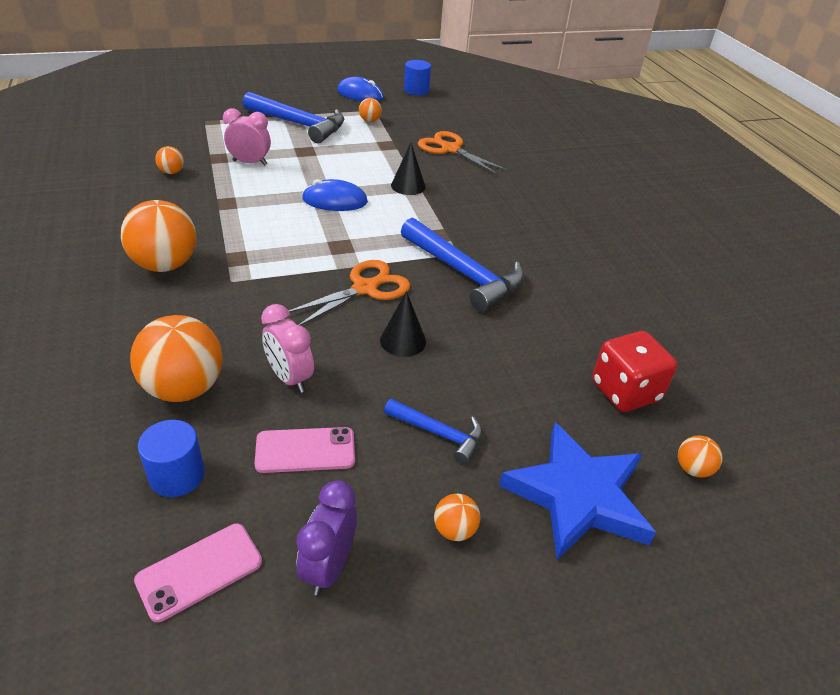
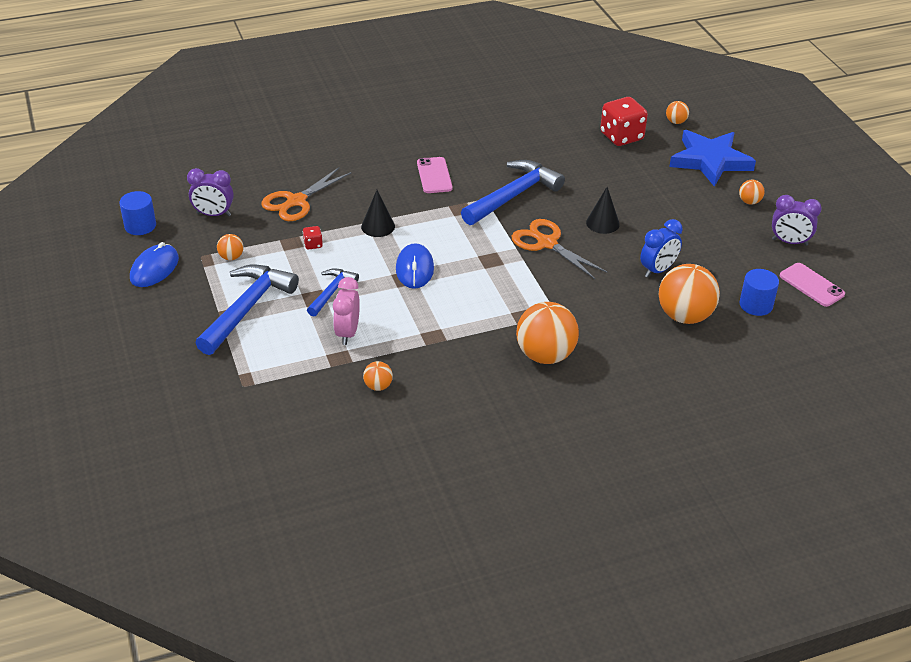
camera: 90 degrees left, 0 degrees up
pink phone [255,427,355,473] -> pink phone moved to [417,157,453,193]
pink clock [261,304,314,393] -> blue clock [640,219,683,277]
blue hammer [384,399,483,464] -> blue hammer moved to [307,268,359,317]
none -> purple clock [187,168,234,216]
none -> red dice [303,226,323,250]

